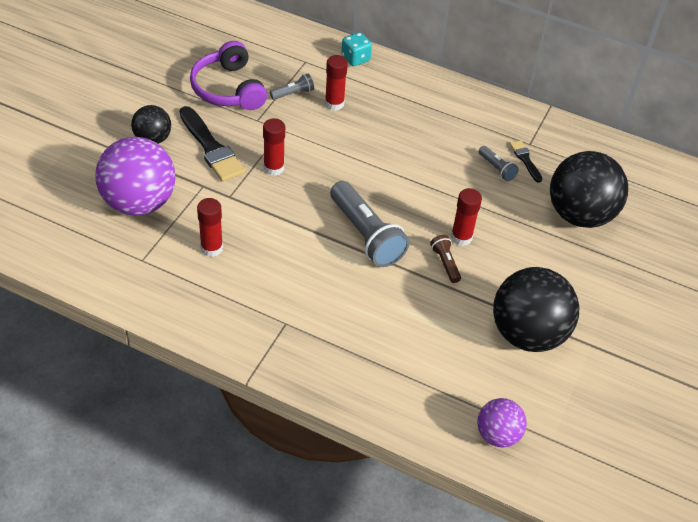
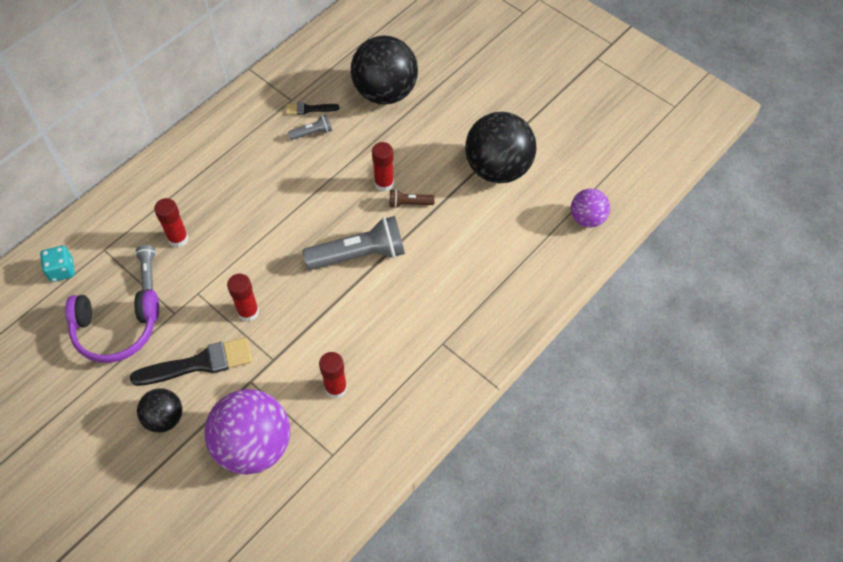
camera: 70 degrees left, 10 degrees up
turquoise dice [341,32,372,66] -> turquoise dice moved to [40,246,75,282]

